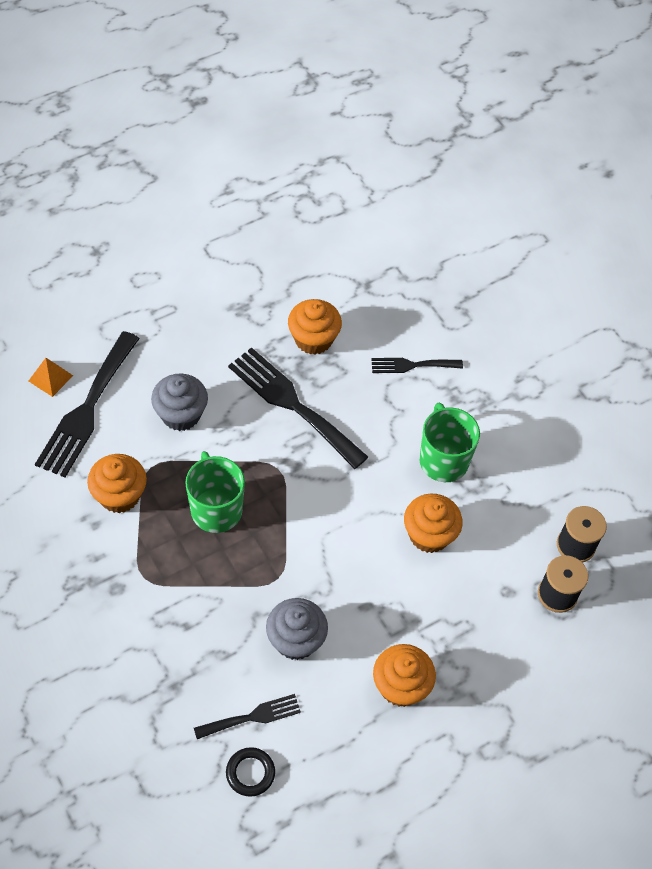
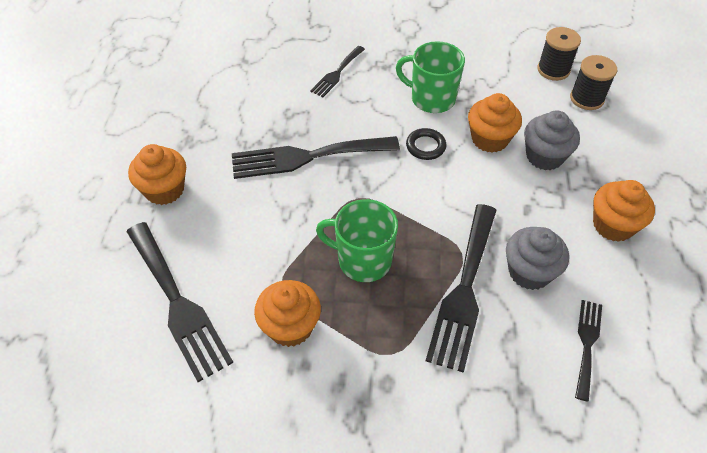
camera: 50 degrees left, 5 degrees down
orange pyramid [29,358,73,397] -> none
grey cupcake [151,374,208,431] -> grey cupcake moved to [524,110,580,170]
black ring [226,747,275,797] -> black ring moved to [406,128,446,160]
orange cupcake [288,299,342,355] -> orange cupcake moved to [128,144,186,205]
none -> black fork [426,204,497,373]

